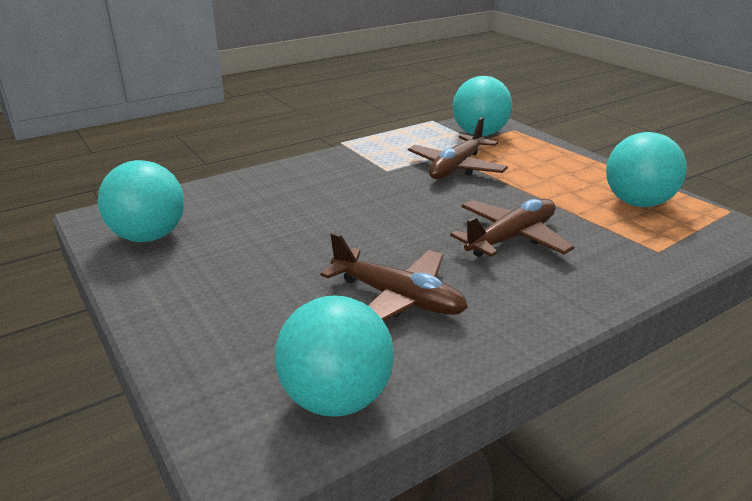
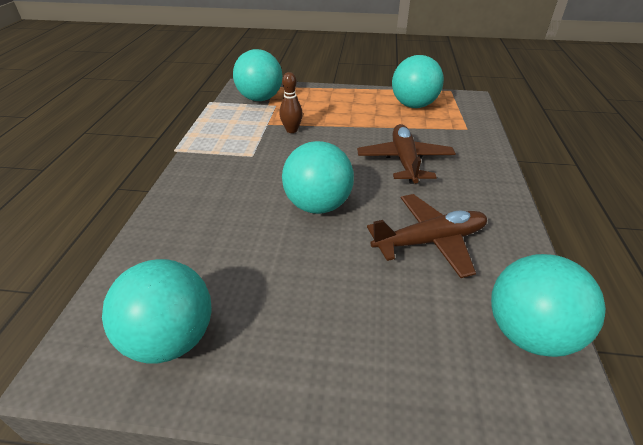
camera: 50 degrees left, 10 degrees up
brown plane [408,117,508,179] -> brown bowling pin [279,72,303,133]
none -> turquoise ball [282,141,354,214]

